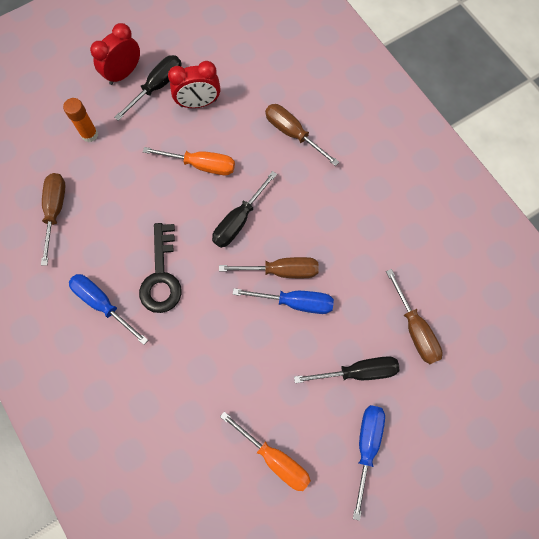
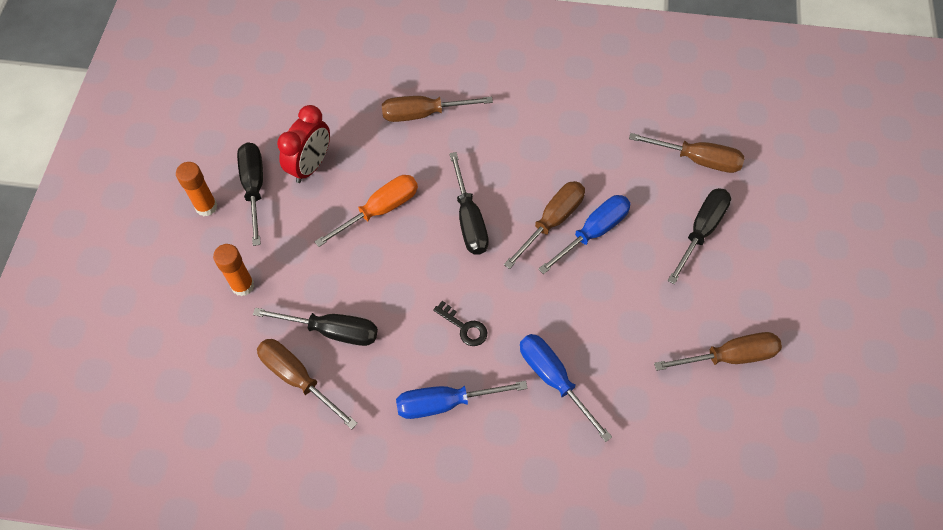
camera: 50 degrees left, 10 degrees down
red clock [90,23,140,85] -> orange glue stick [176,162,217,216]
black key [139,223,182,313] -> black key [433,301,487,346], size x0.52
orange screwdriver [220,411,311,491] -> brown screwdriver [654,332,782,371]
blue screwdriver [353,405,385,521] -> blue screwdriver moved to [520,334,612,442]
none -> black screwdriver [253,308,378,346]

